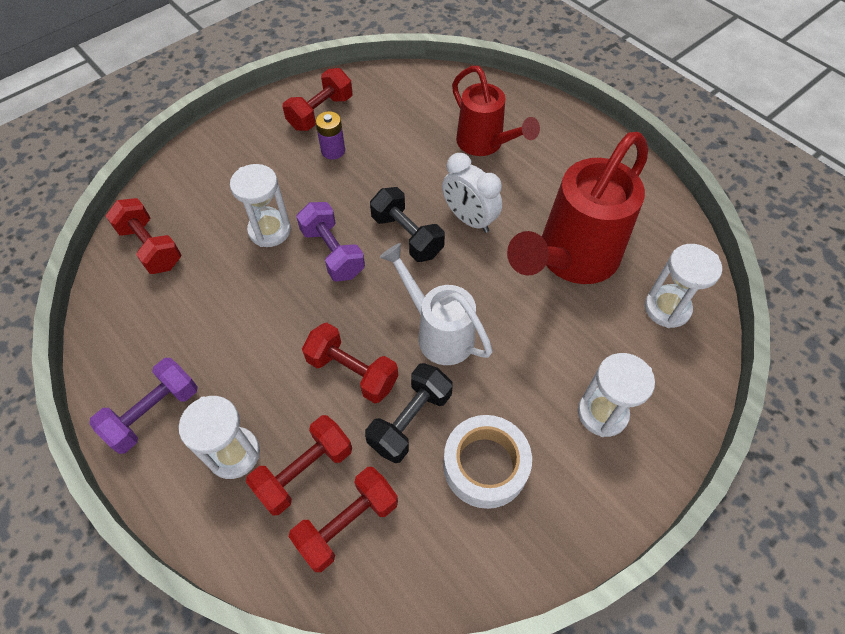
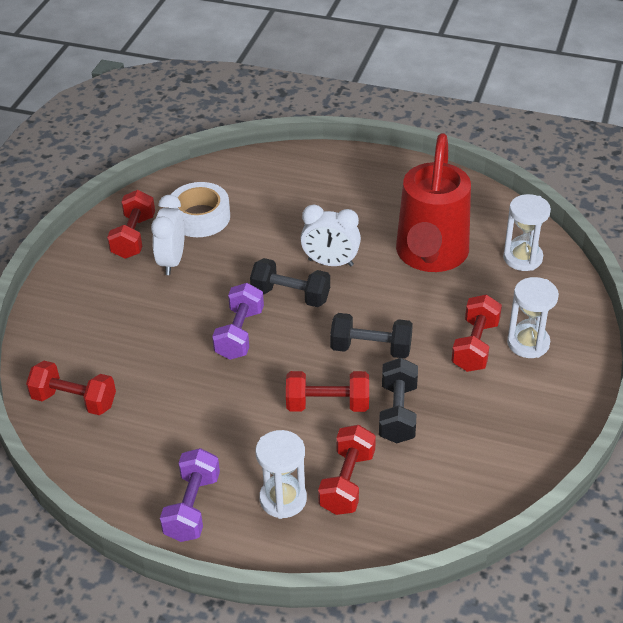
camera: 30 degrees left, 15 degrees down
white hourglass [230,164,291,247] -> none
red dumbbell [289,467,398,572] -> red dumbbell moved to [452,294,502,372]
purple dumbbell [296,202,365,282] -> purple dumbbell turned 75 degrees clockwise [212,283,264,360]
purple battery [315,111,345,160] -> white clock [151,195,185,275]
white watering can [380,243,493,365] -> black dumbbell [330,313,413,359]
white tape [443,415,532,509] -> white tape moved to [171,182,230,237]
red watering can [452,66,540,156] -> none

